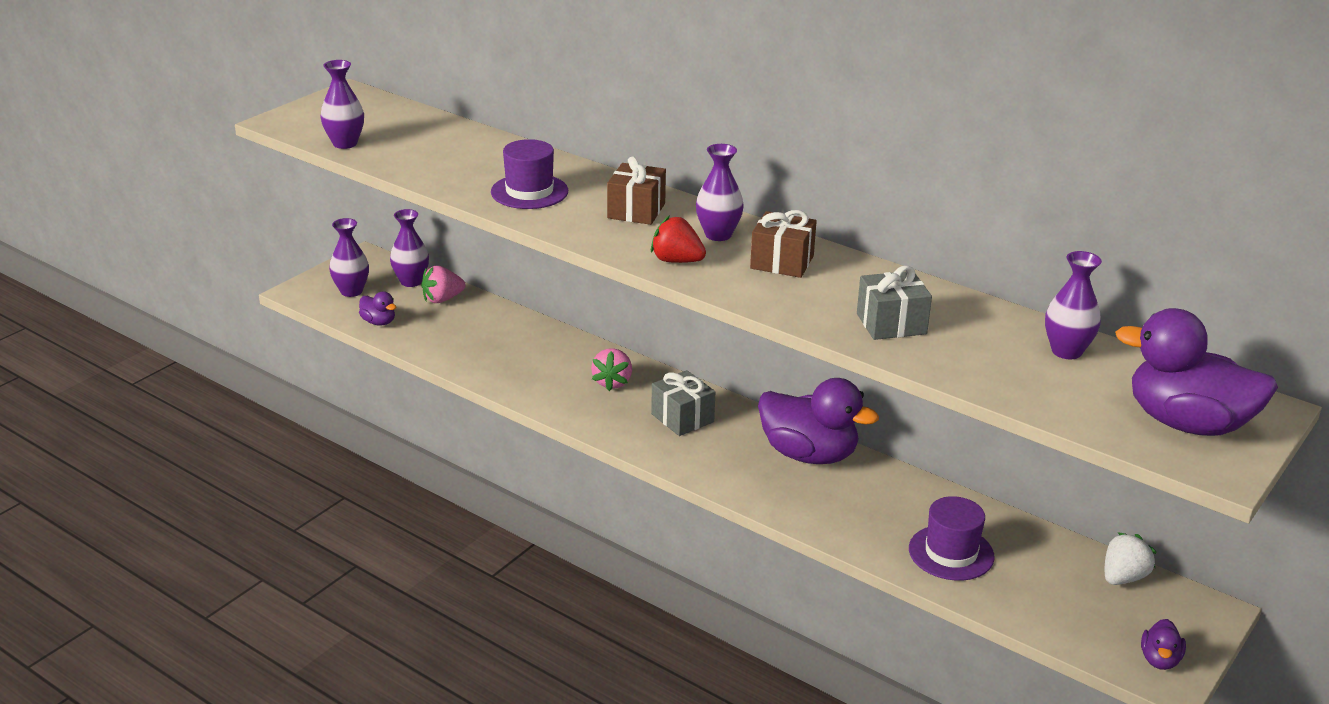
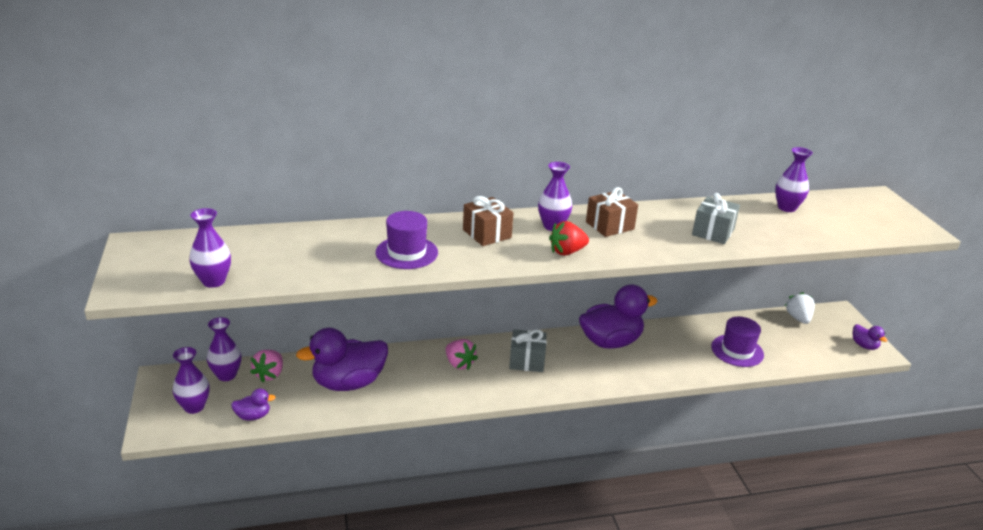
camera: 50 degrees left, 0 degrees up
purple duck [1115,308,1278,436] -> purple duck moved to [296,328,388,391]

